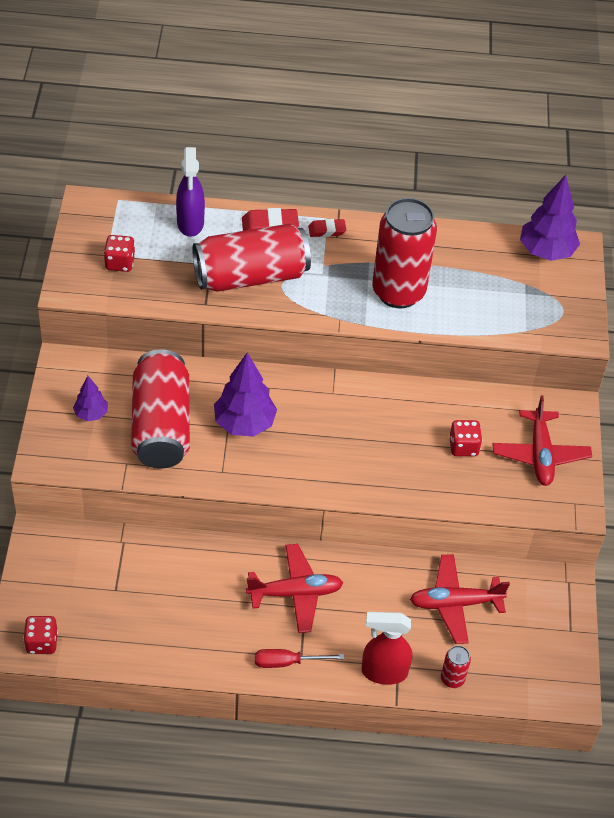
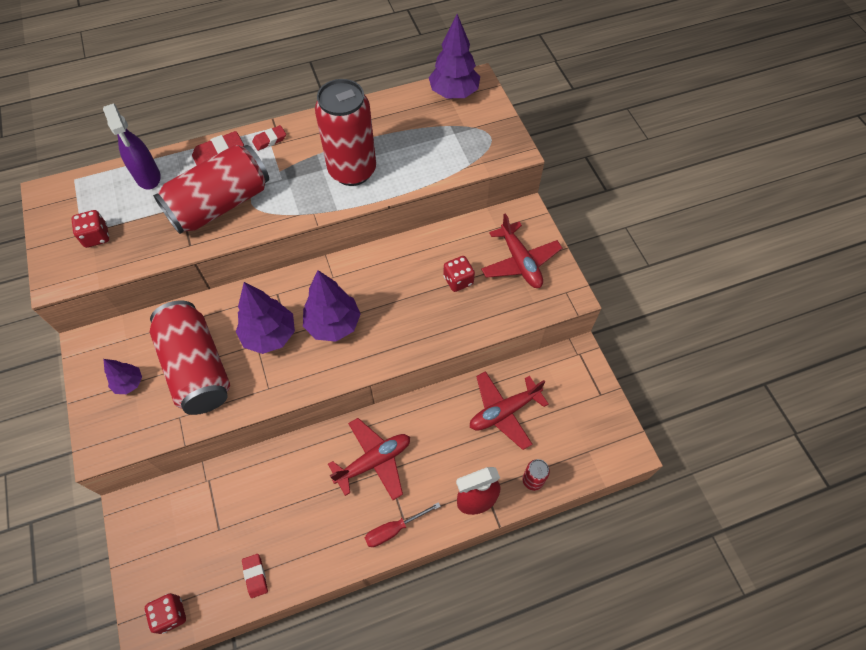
camera: 20 degrees left, 10 degrees up
none -> red eraser [242,554,268,598]
none -> purple tree [303,270,361,342]

